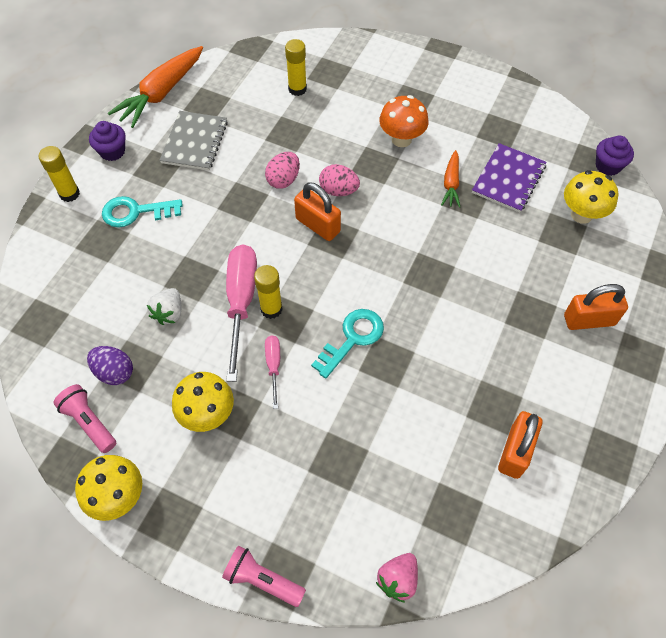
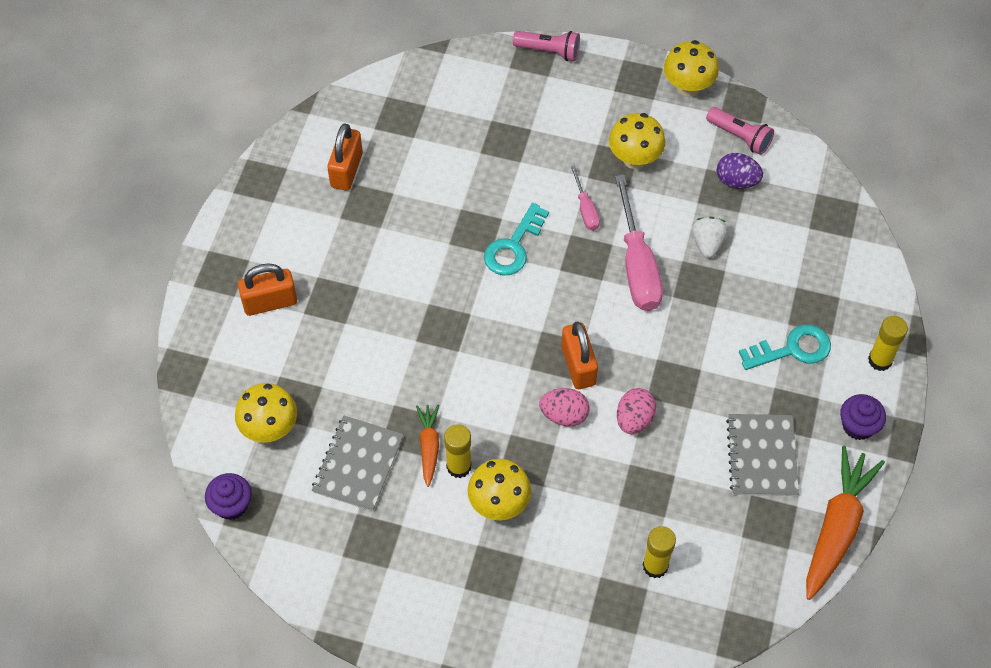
camera: 170 degrees right, 0 degrees up
yellow glue stick [254,265,283,319] -> yellow glue stick moved to [444,424,471,478]
orange padlock [294,183,341,241] -> orange padlock turned 45 degrees clockwise [561,321,598,389]
pink strawberry [376,553,418,602] -> none
orange mushroom [379,95,429,147] -> yellow mushroom [467,459,531,520]
purple notebook [472,143,547,213] -> grey notebook [312,416,404,511]

